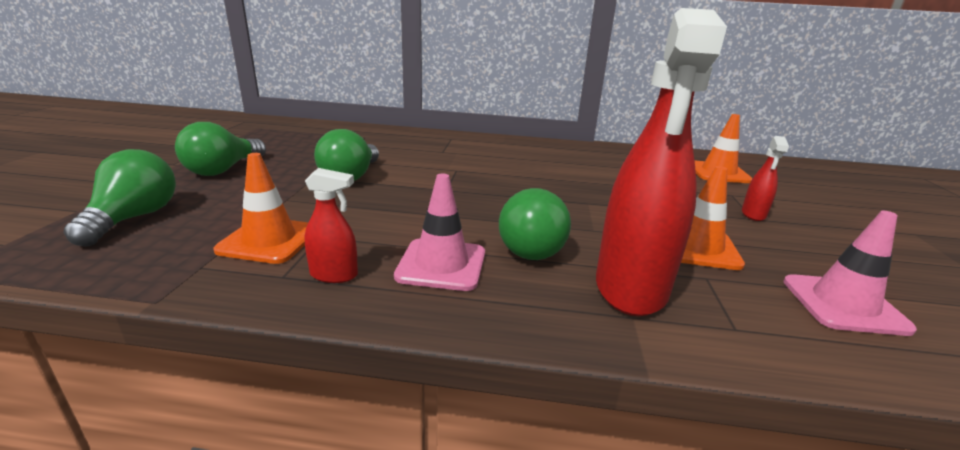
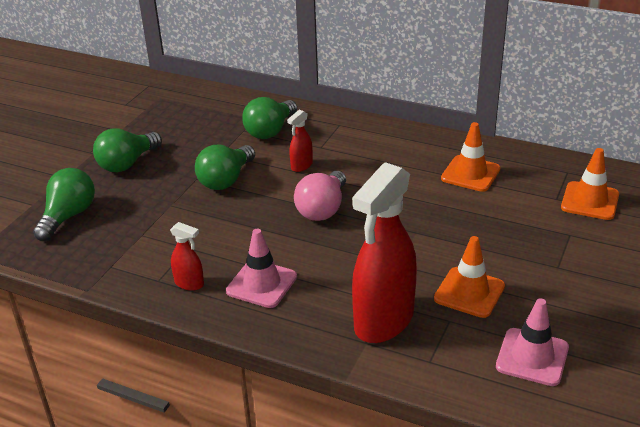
camera: 20 degrees right, 10 degrees up
orange traffic cone [214,153,308,264] -> orange traffic cone moved to [441,122,501,192]
green light bulb [499,188,571,260] -> green light bulb moved to [242,97,297,139]
red spray bottle [742,136,789,221] -> red spray bottle moved to [287,110,313,172]
none -> pink light bulb [294,171,346,221]

